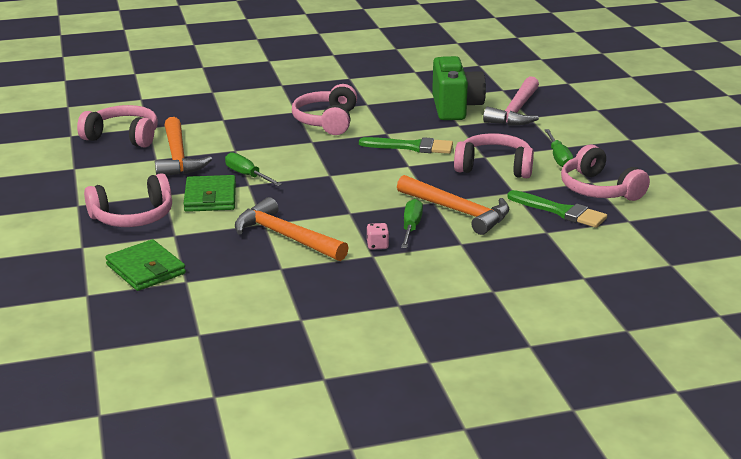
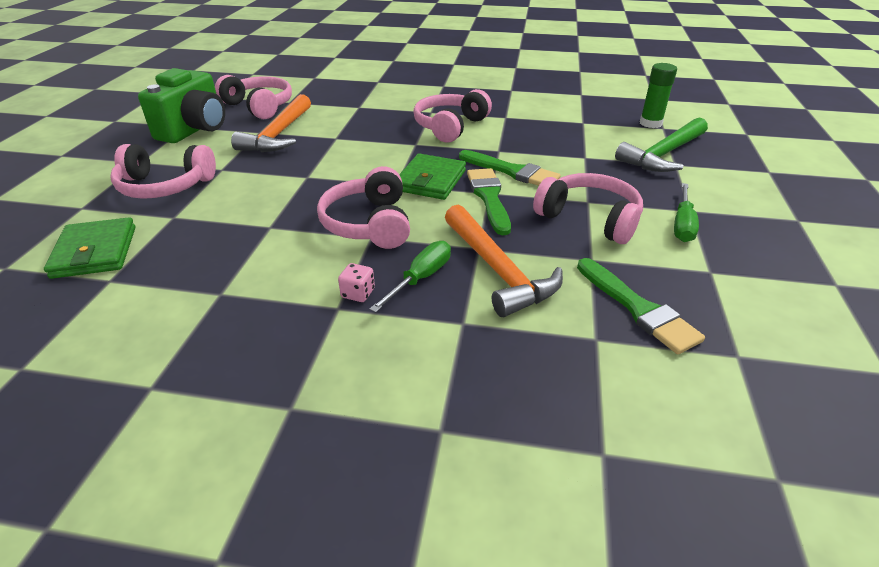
camera: 25 degrees right, 10 degrees up
green wallet [183,175,236,212] -> green wallet moved to [399,154,466,200]
green screwdriver [225,152,282,186] -> none
orange hammer [235,197,349,261] -> none
green camera [432,56,486,120] -> green camera moved to [138,68,225,143]
pink hammer [483,76,539,126] -> green hammer [615,118,708,172]
pink headphones [561,145,650,201] -> pink headphones moved to [317,166,410,249]
none -> green brush [467,168,511,235]
none -> green glue stick [640,63,677,128]

